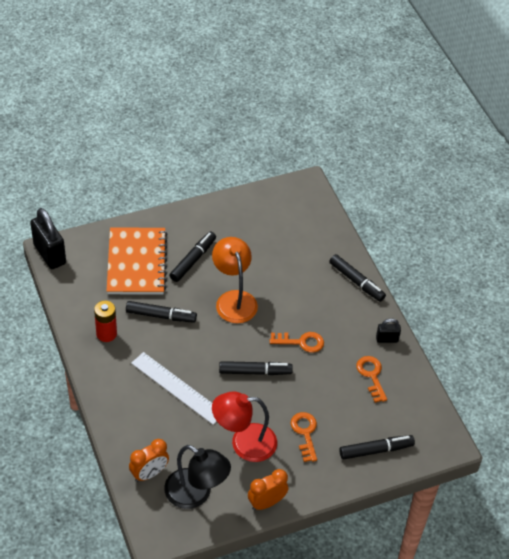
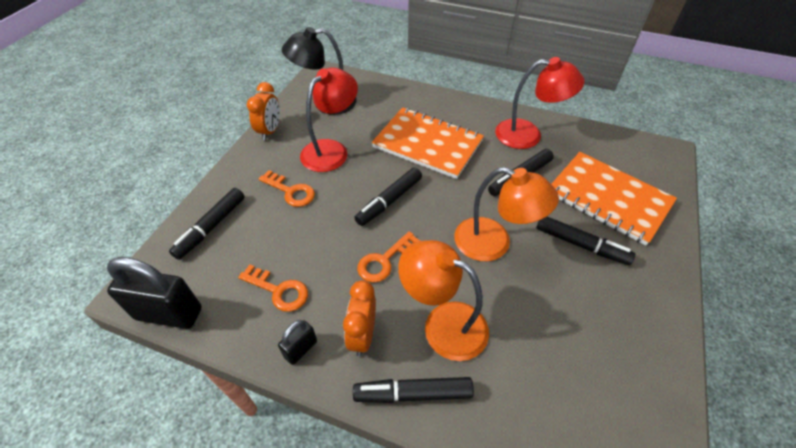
camera: 135 degrees right, 0 degrees up
black padlock [30,208,66,269] -> black padlock moved to [107,257,202,329]
red battery [94,300,117,342] -> red lamp [495,57,585,149]
orange clock [129,439,169,482] -> orange clock moved to [343,280,376,356]
white ruler [131,352,217,425] -> orange notebook [372,107,484,179]
black marker [170,232,216,282] -> black marker turned 45 degrees counterclockwise [536,217,636,265]
none -> orange lamp [398,240,489,361]

